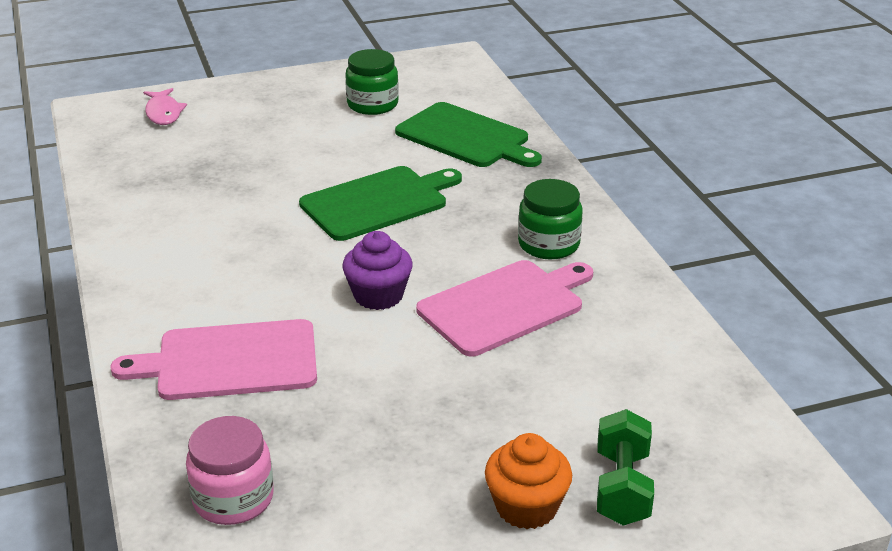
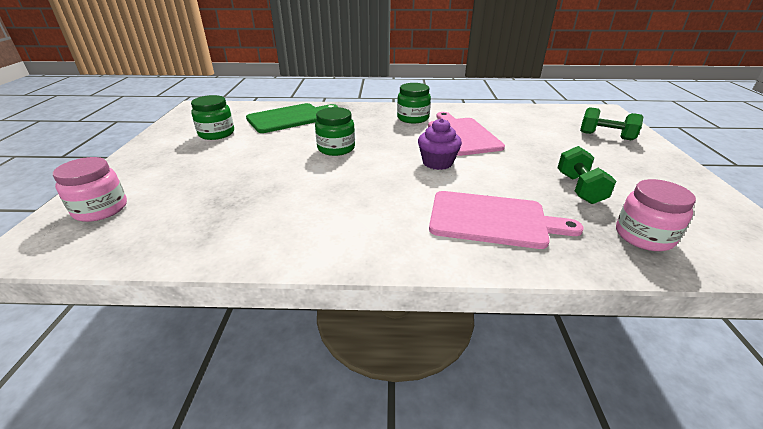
camera: 70 degrees left, 0 degrees up
pink cutting board [110,319,317,400] -> pink cutting board turned 90 degrees counterclockwise [429,191,584,249]
pink fish [143,88,187,125] -> pink jar [53,157,127,222]
green cutting board [299,166,462,241] -> green jar [315,107,355,156]
orange cupcake [485,433,572,529] -> none
none -> green dumbbell [558,146,616,204]

